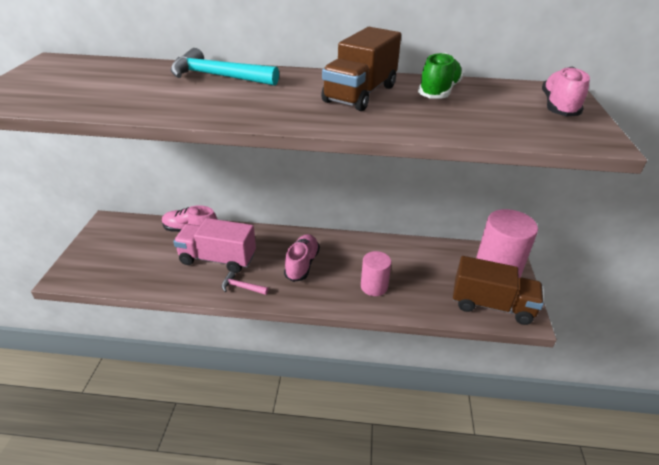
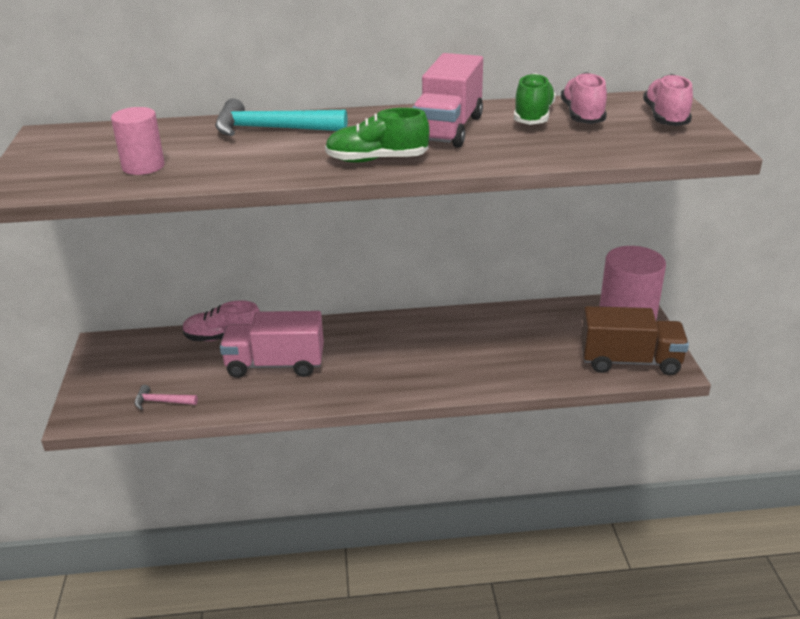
camera: 10 degrees left, 5 degrees down
pink hammer [221,271,269,295] -> pink hammer moved to [135,385,198,410]
pink shoe [284,234,320,282] -> pink shoe moved to [561,72,607,124]
brown truck [321,27,401,111] -> pink truck [412,53,483,148]
pink cylinder [361,251,391,296] -> pink cylinder moved to [111,107,165,175]
none -> green shoe [325,108,430,162]

